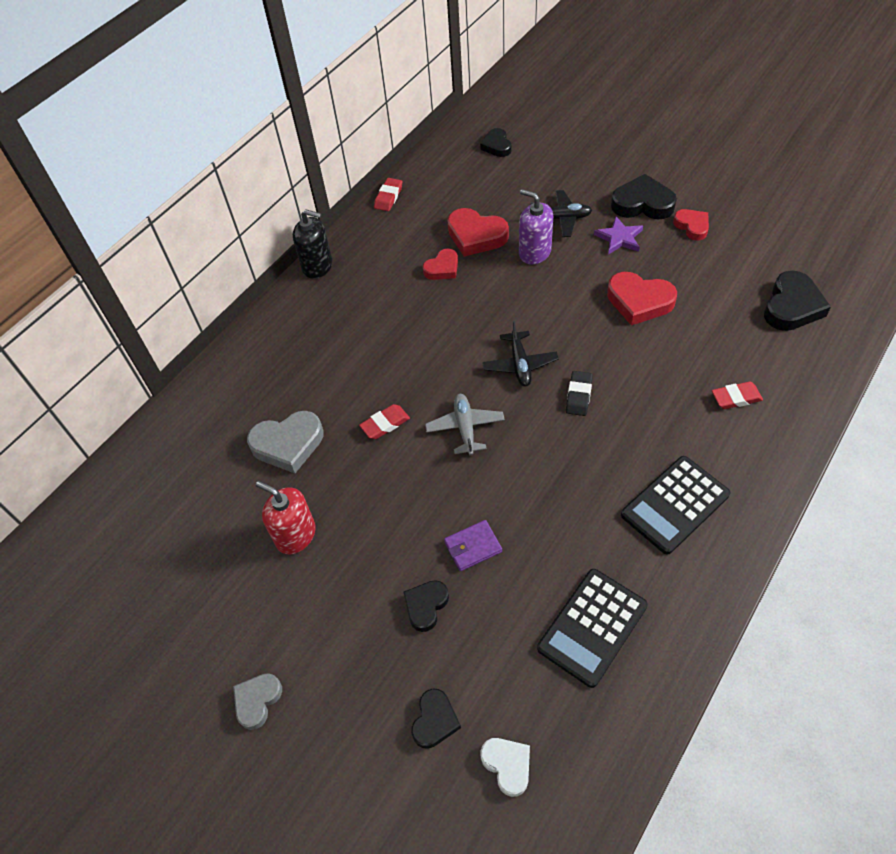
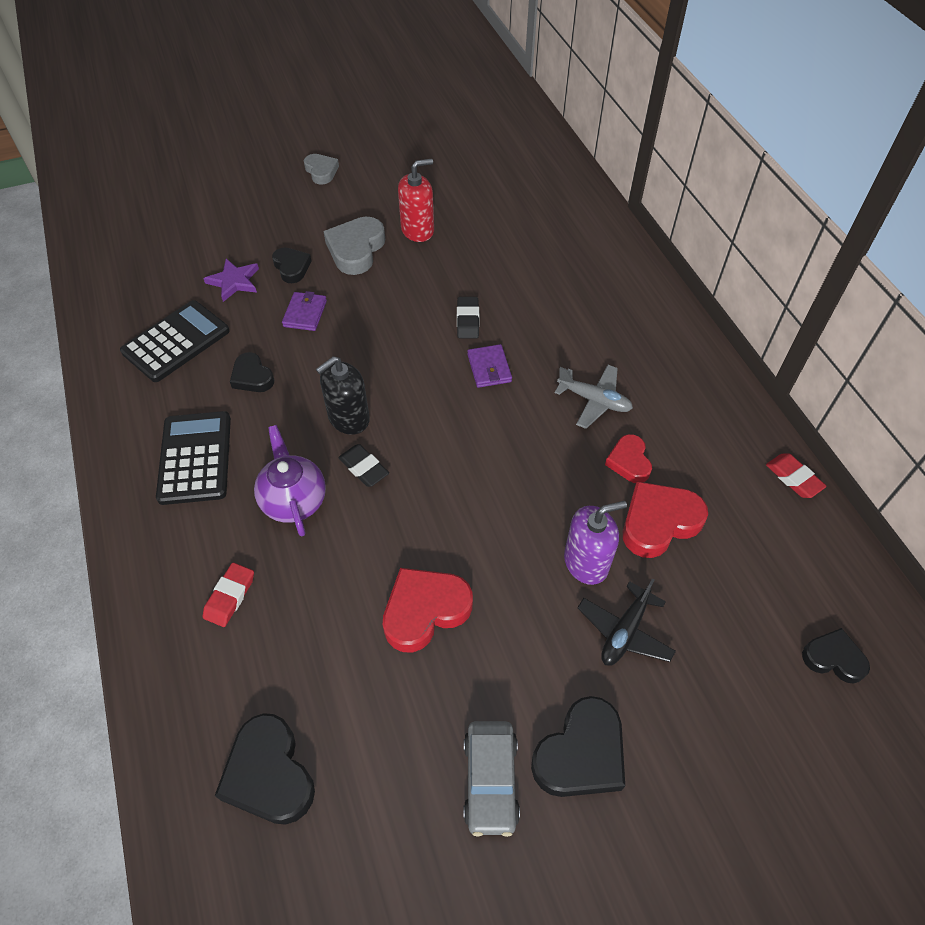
camera: 120 degrees right, 0 degrees up
grey heart [247,411,323,473] -> grey heart moved to [323,217,385,275]
black soap dispenser [293,209,332,279] -> black soap dispenser moved to [316,356,370,435]
red eraser [359,404,410,439] -> black eraser [457,297,479,338]
black heart [411,689,461,749] -> black heart moved to [230,352,274,392]
grey plane [425,394,505,456] -> grey plane moved to [555,365,633,429]
white heart [481,738,530,797] -> none
black plane [482,320,559,387] -> none
black calculator [537,569,648,688] -> black calculator turned 60 degrees clockwise [120,300,229,382]
purple star [594,217,643,254] -> purple star moved to [203,259,259,302]
red heart [673,209,709,241] -> grey car [464,721,520,837]
none -> purple teapot [254,425,326,536]
none -> purple wallet [467,344,512,388]

